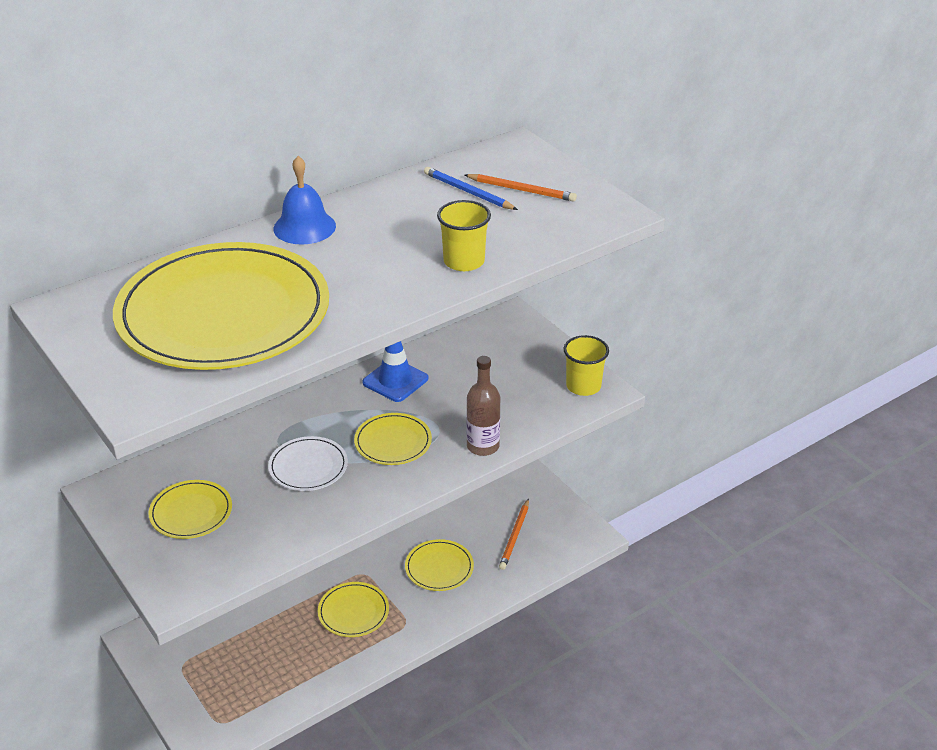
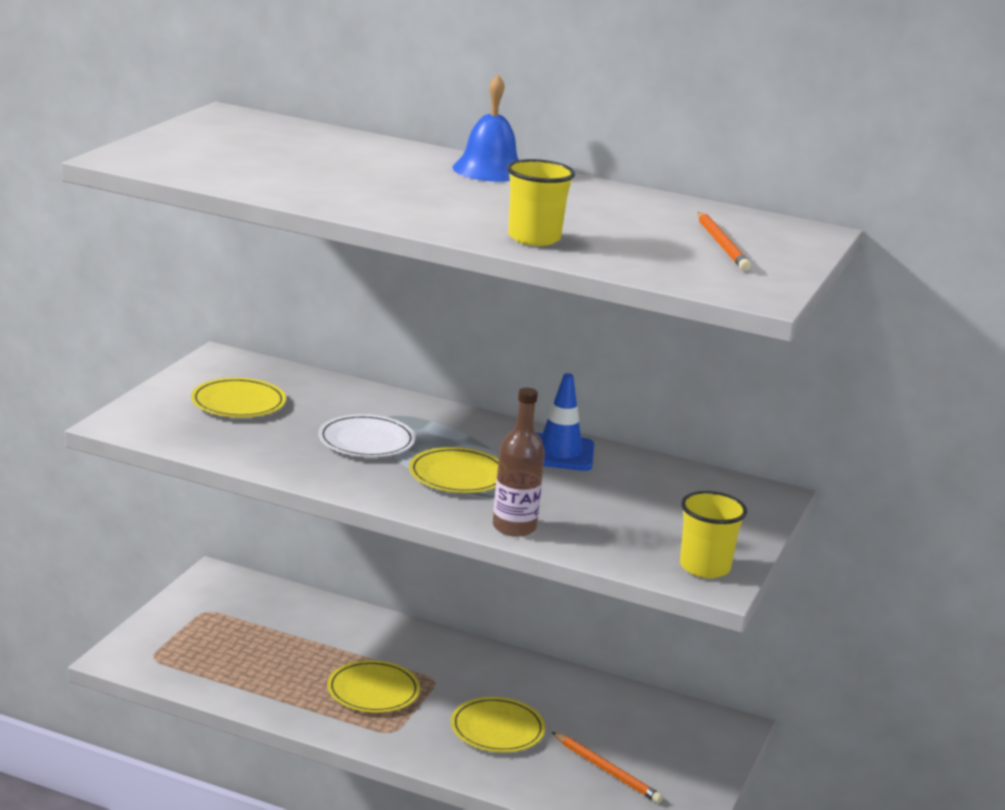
camera: 55 degrees right, 15 degrees down
yellow plate [113,242,329,370] -> none
blue pencil [424,167,518,210] -> none
orange pencil [499,499,529,570] -> orange pencil turned 120 degrees counterclockwise [552,732,663,803]

